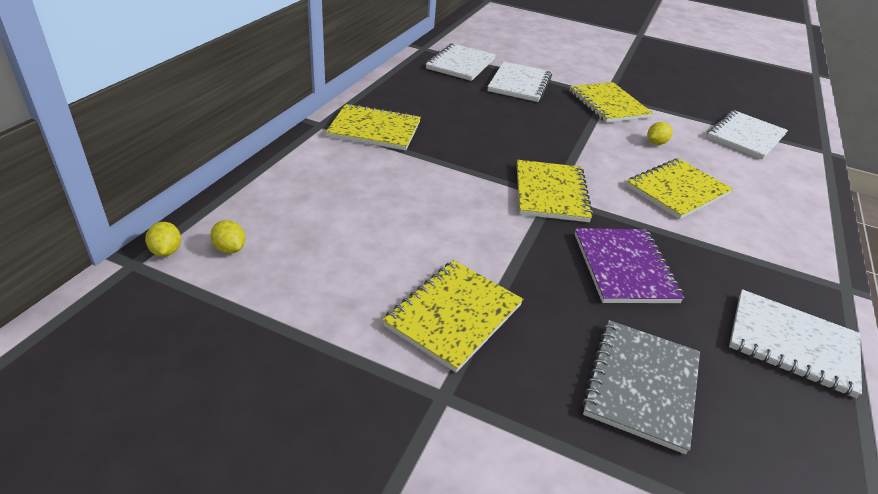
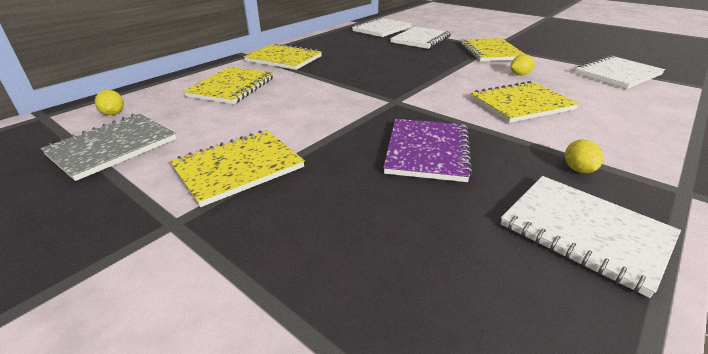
camera: 20 degrees right, 5 degrees down
yellow lemon [145,222,181,257] -> yellow lemon moved to [565,140,603,173]
yellow notebook [517,160,593,222] -> yellow notebook moved to [183,67,274,104]
grey notebook [582,320,700,454] -> grey notebook moved to [41,114,176,181]

